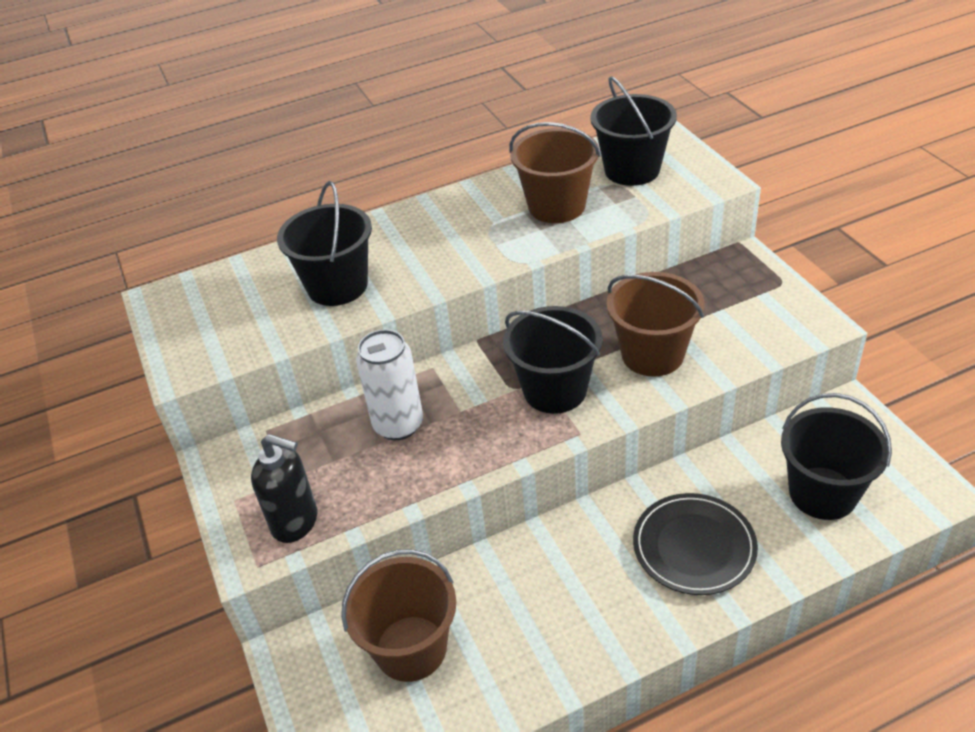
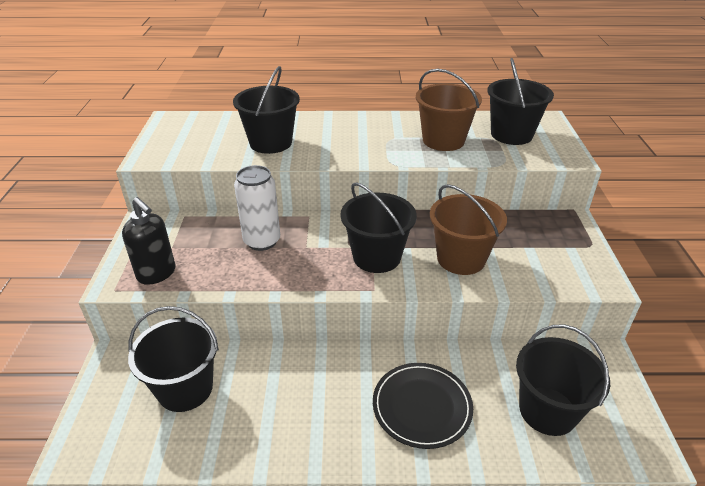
camera: 20 degrees right, 5 degrees down
brown bucket [341,549,456,682] -> black bucket [128,306,219,412]

